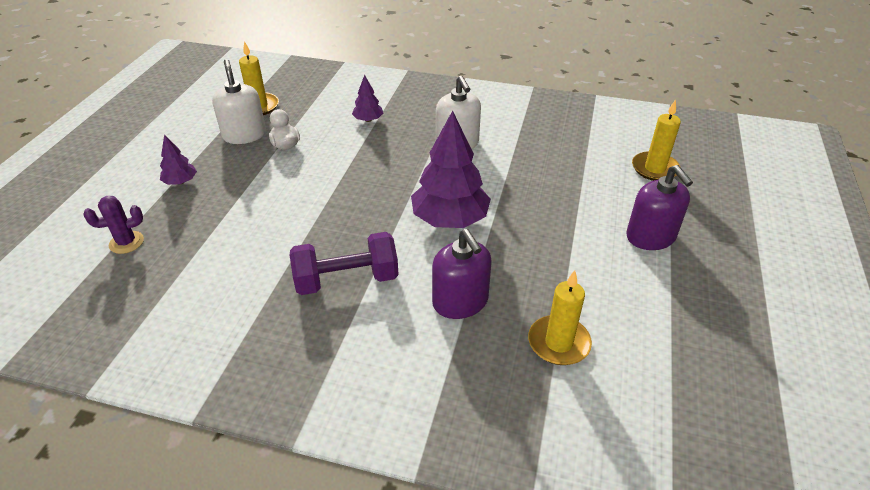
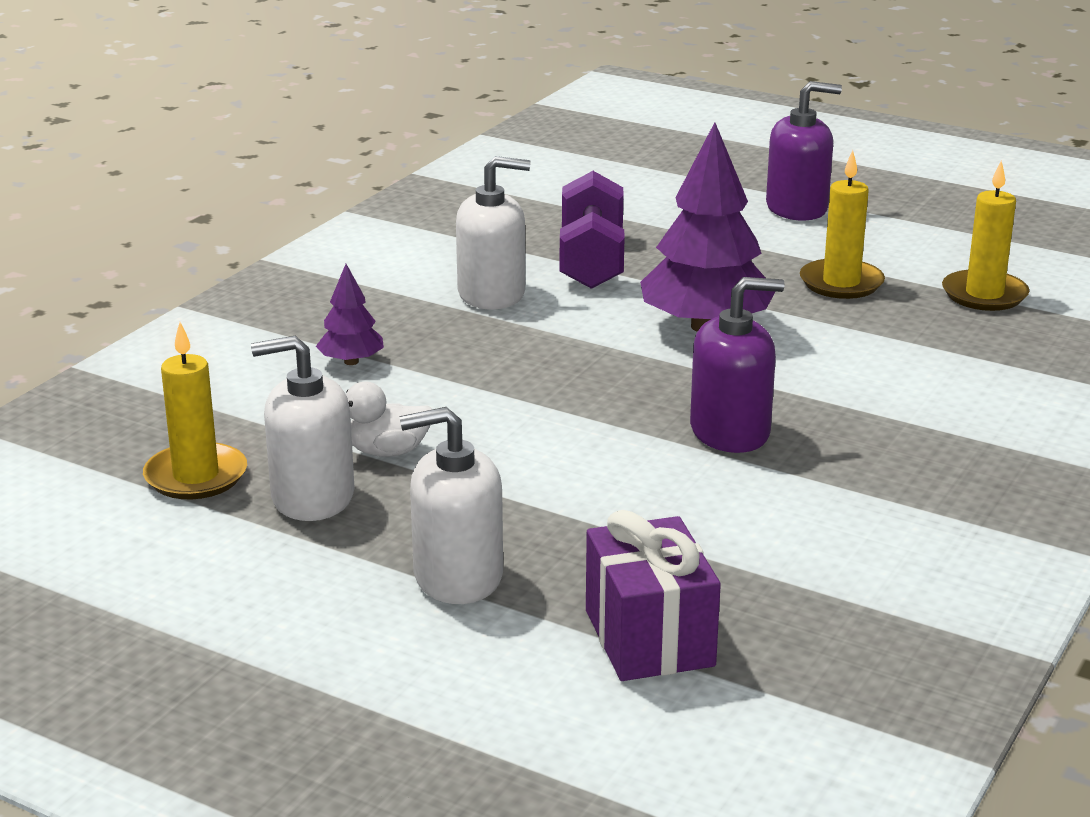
camera: 75 degrees left, 15 degrees down
purple cactus [84,196,144,254] -> purple gift [586,510,721,681]
purple tree [160,134,197,185] -> white soap dispenser [399,407,503,604]
purple dumbbell [290,232,399,295] -> purple dumbbell moved to [560,171,624,289]
purple soap dispenser [432,229,492,319] -> purple soap dispenser moved to [690,277,784,453]
yellow candle [632,100,681,181] -> yellow candle moved to [800,150,885,299]

